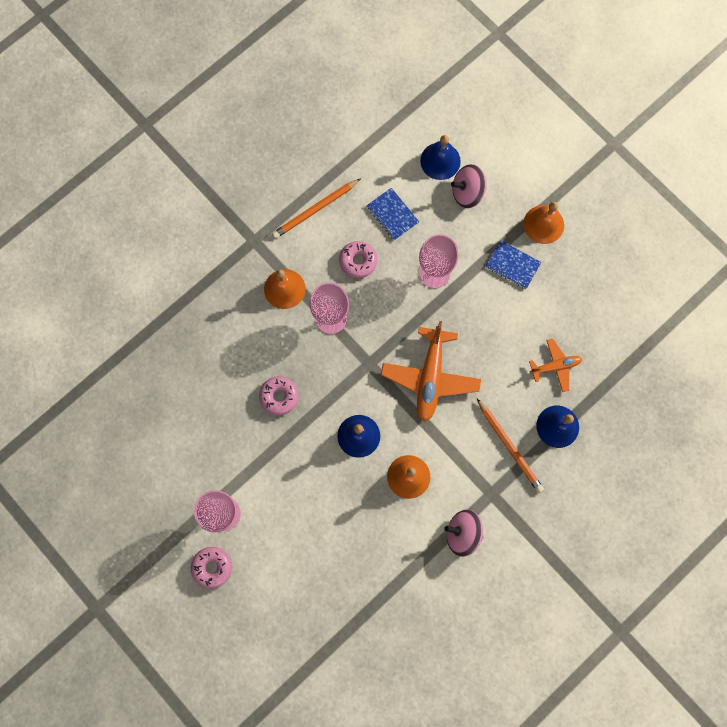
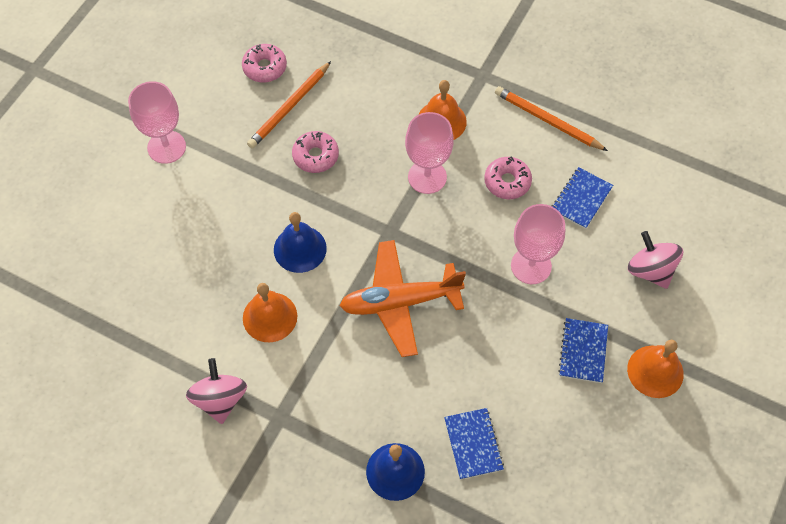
camera: 70 degrees right, 15 degrees down
pink donut [191,547,232,589] -> pink donut moved to [242,44,287,82]
blue bell [420,135,461,180] -> none
orange pencil [477,399,544,493] -> orange pencil moved to [247,61,331,149]
orange plane [529,339,582,392] -> blue notebook [444,408,504,480]

